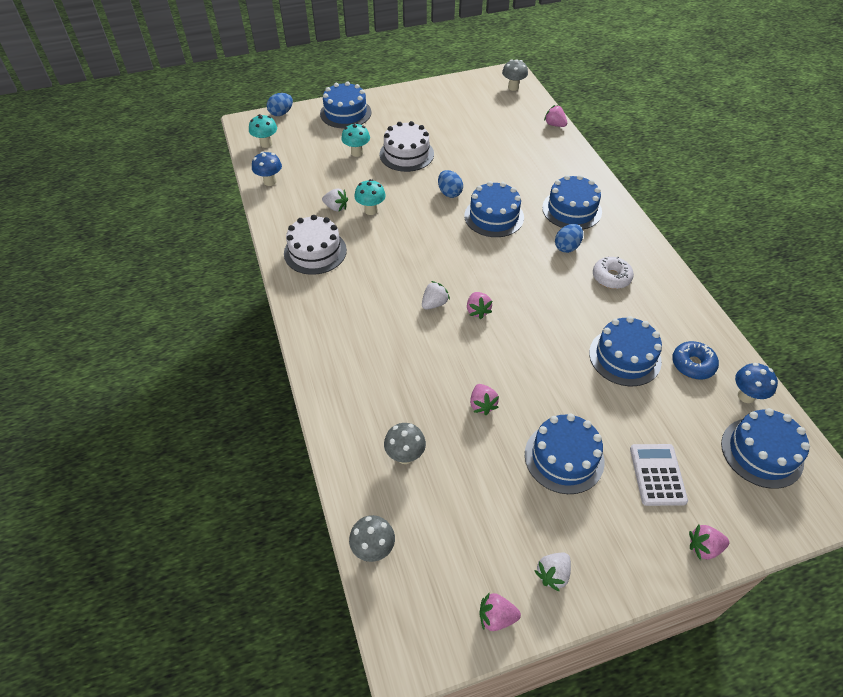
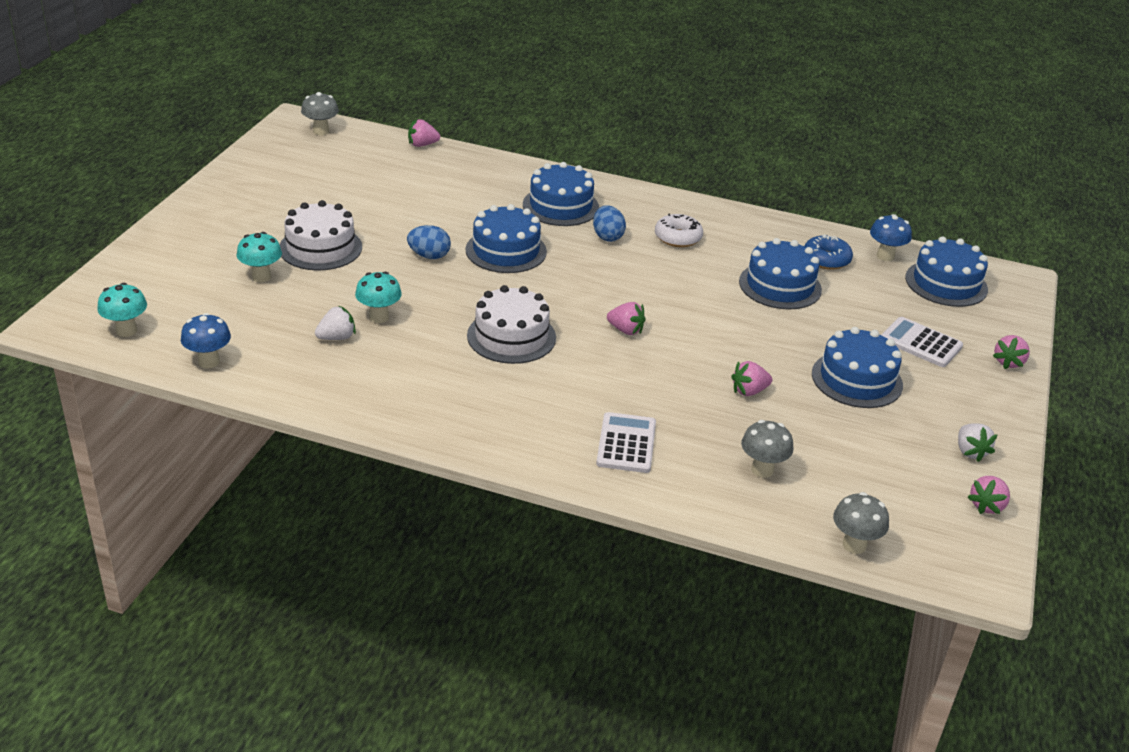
camera: 55 degrees left, 15 degrees down
blue egg [267,93,293,116] -> none
white cake [284,215,347,275] -> white cake moved to [467,285,556,364]
blue cake [320,81,371,128] -> none
white strawberry [422,281,450,310] -> none
pink strawberry [470,384,499,415] -> pink strawberry turned 135 degrees clockwise [731,361,772,396]
none -> white calculator [596,412,656,473]

